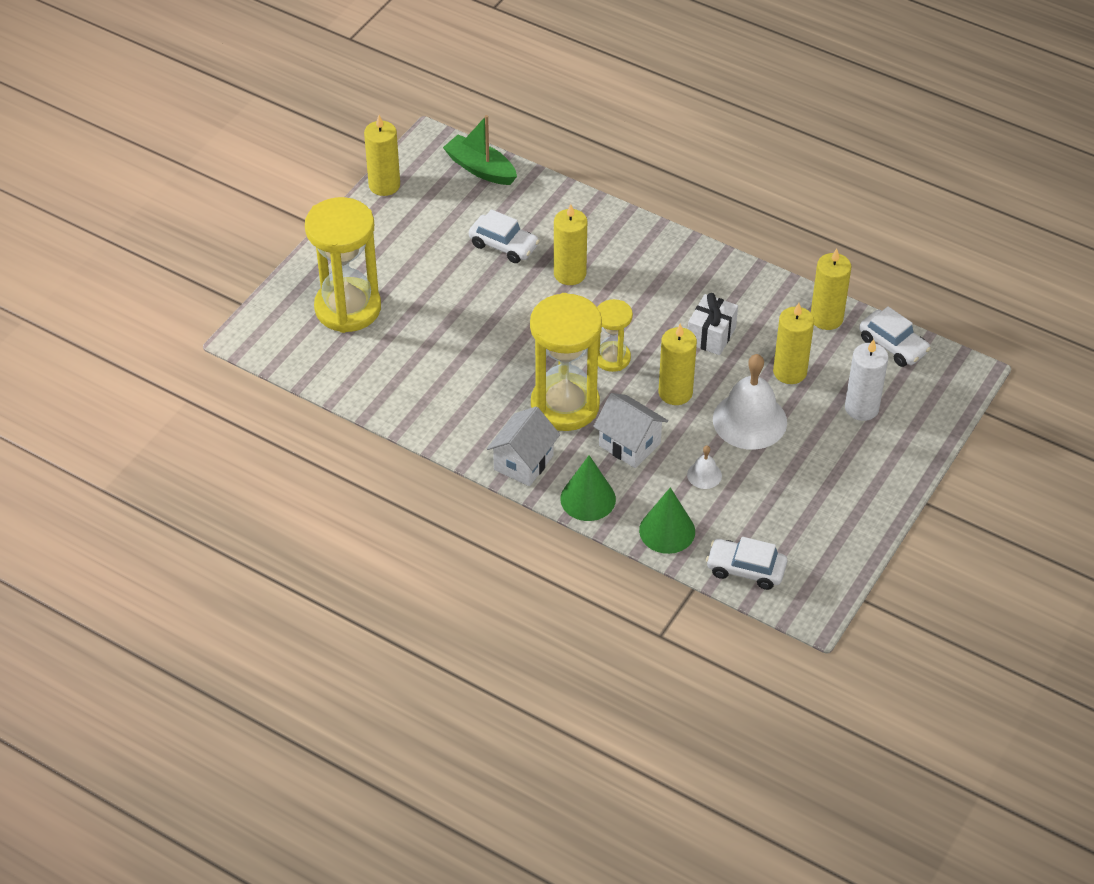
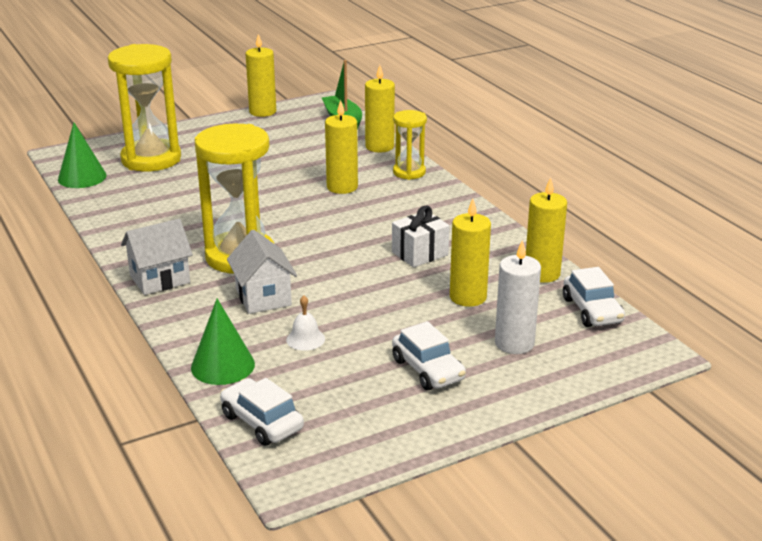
camera: 30 degrees right, 20 degrees down
white car [469,209,540,263] -> white car moved to [392,321,466,390]
green cone [560,455,616,521] -> green cone moved to [58,123,107,188]
yellow hourglass [597,299,633,372] -> yellow hourglass moved to [393,110,427,180]
yellow candle [659,324,697,405] -> yellow candle moved to [365,65,395,152]
white bell [713,354,787,450] -> none

